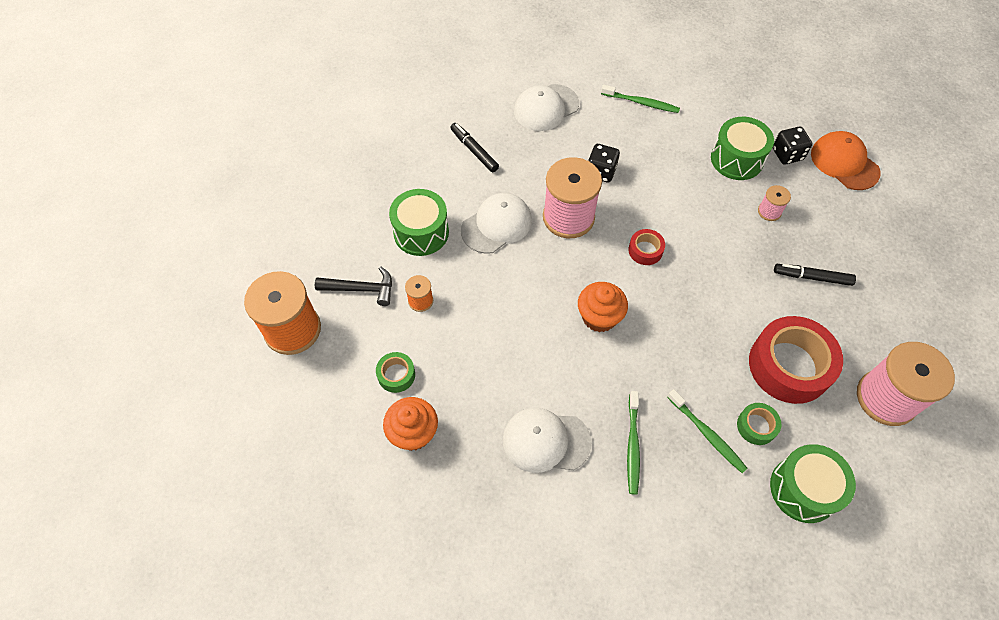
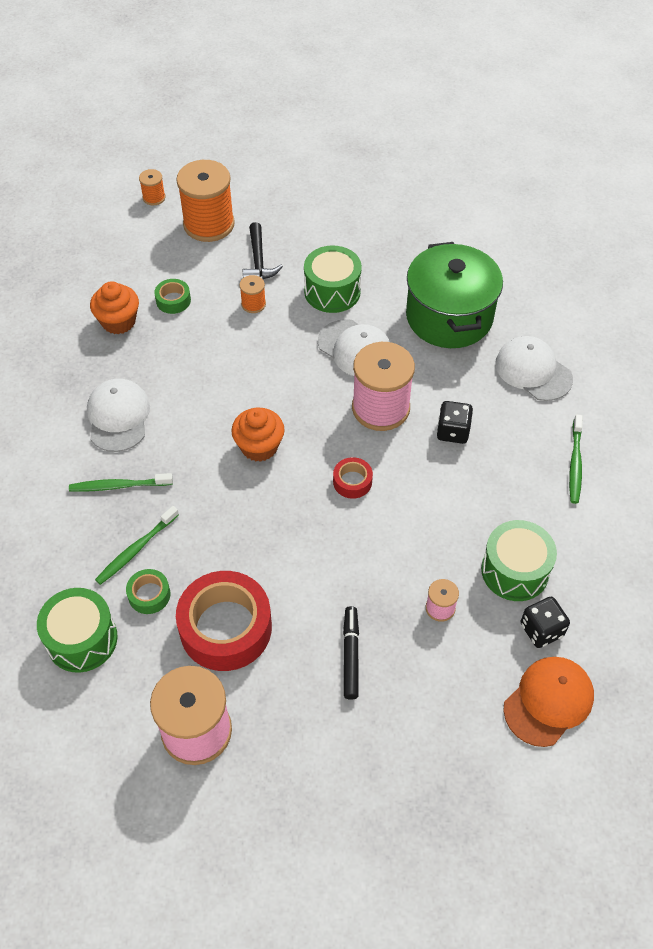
camera: 80 degrees right, 5 degrees down
black marker [451,123,499,172] -> green pot [406,242,503,348]
none -> orange spool [139,169,166,205]

